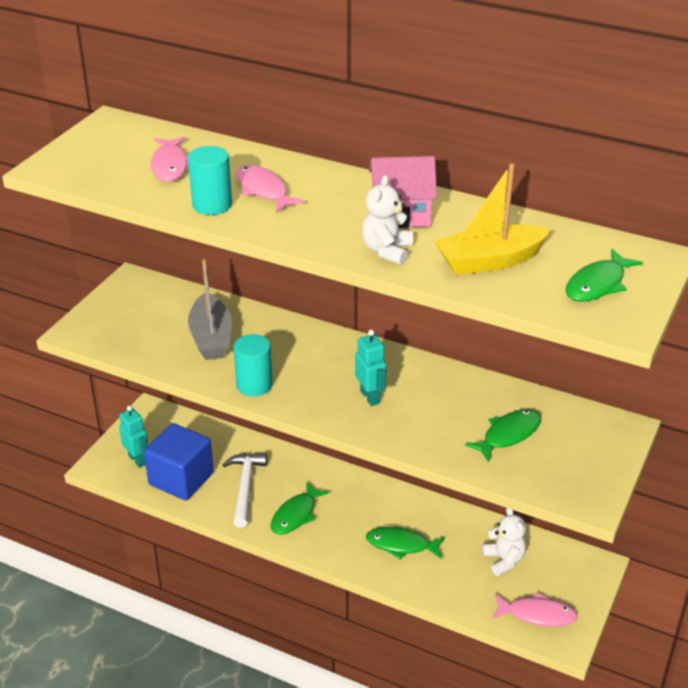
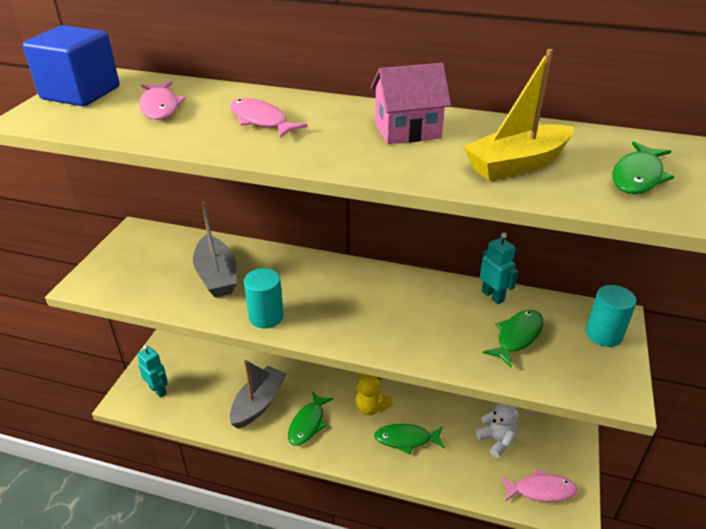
camera: 10 degrees left, 0 degrees up
blue cube [144,423,214,500] -> blue cube moved to [22,25,119,106]
turquoise cylinder [188,146,232,215] -> turquoise cylinder moved to [586,285,637,347]
white hammer [222,453,267,528] -> grey boat [230,360,287,429]
turquoise robot [355,330,386,406] -> turquoise robot moved to [480,233,518,304]
white teddy bear [362,175,413,264] -> none
none -> yellow teddy bear [355,373,393,415]

